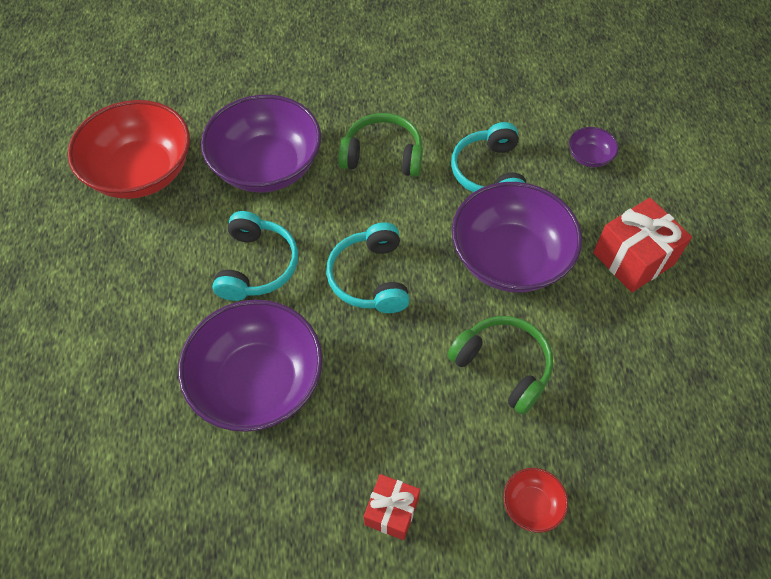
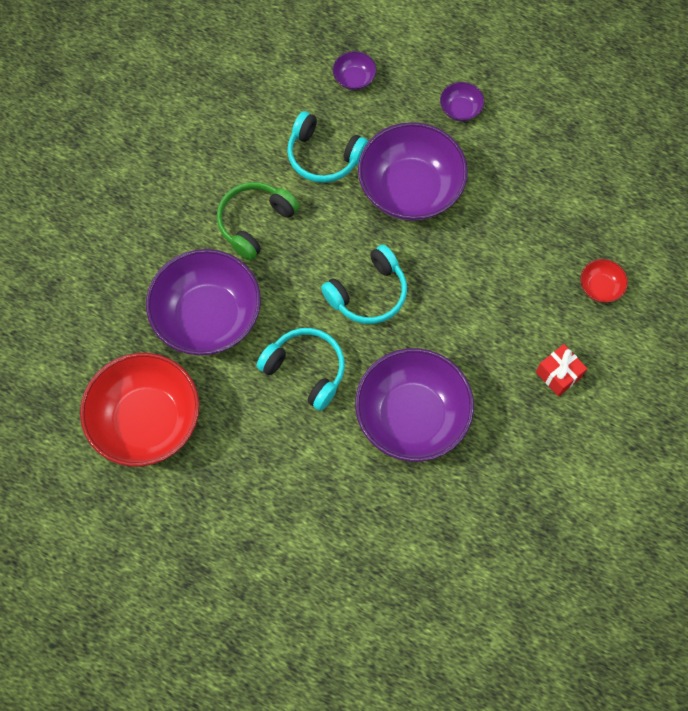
camera: 60 degrees left, 10 degrees up
turquoise headphones [326,222,410,313] -> turquoise headphones turned 60 degrees counterclockwise [321,245,407,324]
green headphones [447,316,553,415] -> none
red gift [593,198,692,292] -> purple bowl [440,82,484,121]

